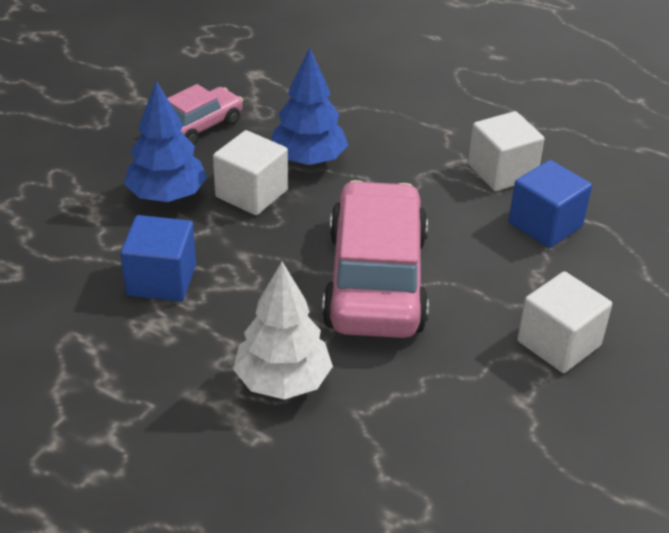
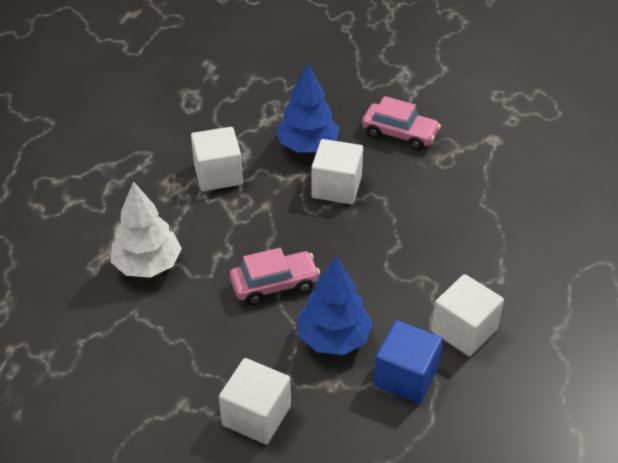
camera: 70 degrees right, 5 degrees up
blue cube [120,215,196,302] -> white cube [191,127,243,191]
blue tree [271,48,348,166] -> blue tree moved to [298,256,373,355]
pink car [322,180,429,338] -> pink car [230,248,320,305], size x0.52

